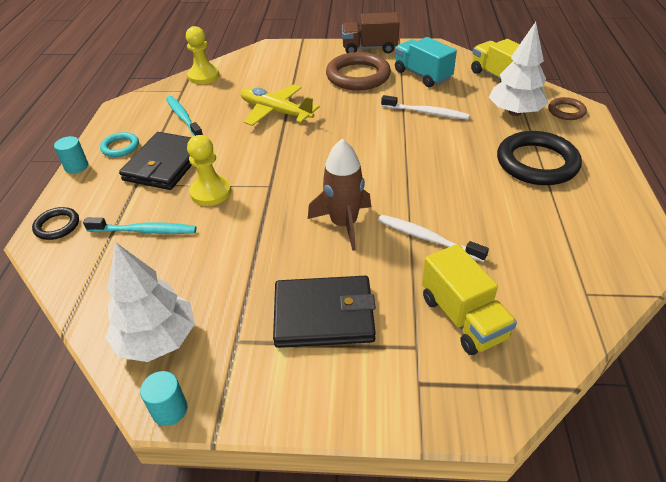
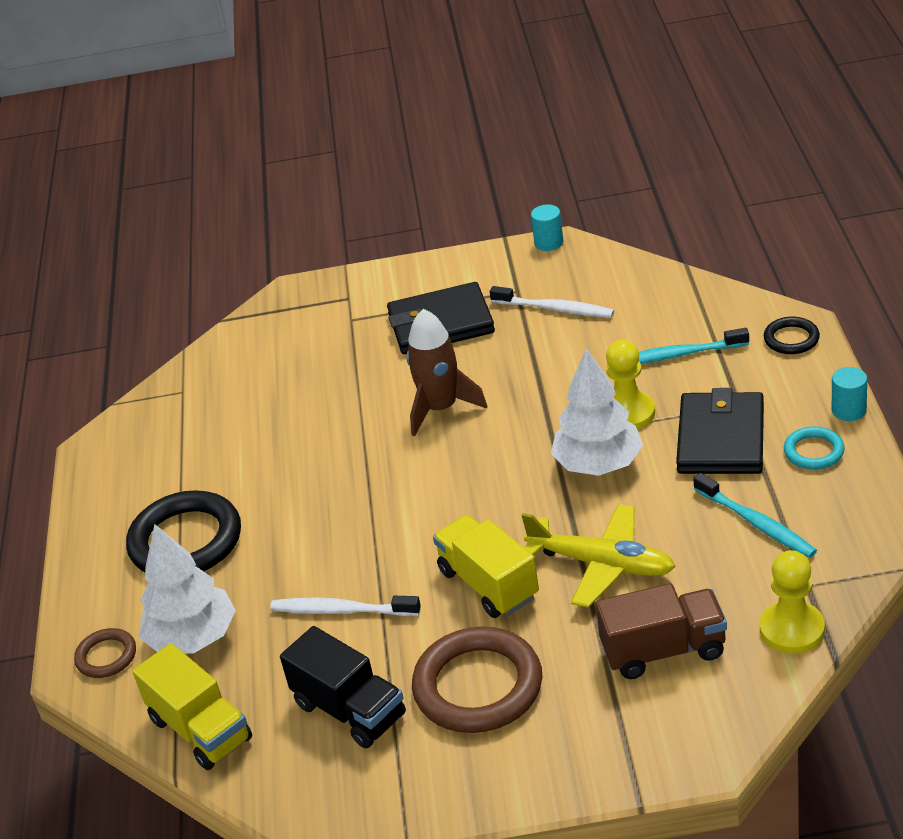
camera: 175 degrees right, 5 degrees down
white tree [105,242,195,362] -> white tree moved to [551,348,643,476]
brown truck [342,12,400,53] -> brown truck moved to [596,583,727,679]
white toothbrush [378,215,489,262] -> white toothbrush moved to [490,286,614,318]
turquoise truck [395,37,457,88] -> black truck [280,626,406,748]
yellow truck [422,244,517,355] -> yellow truck moved to [433,515,539,618]

